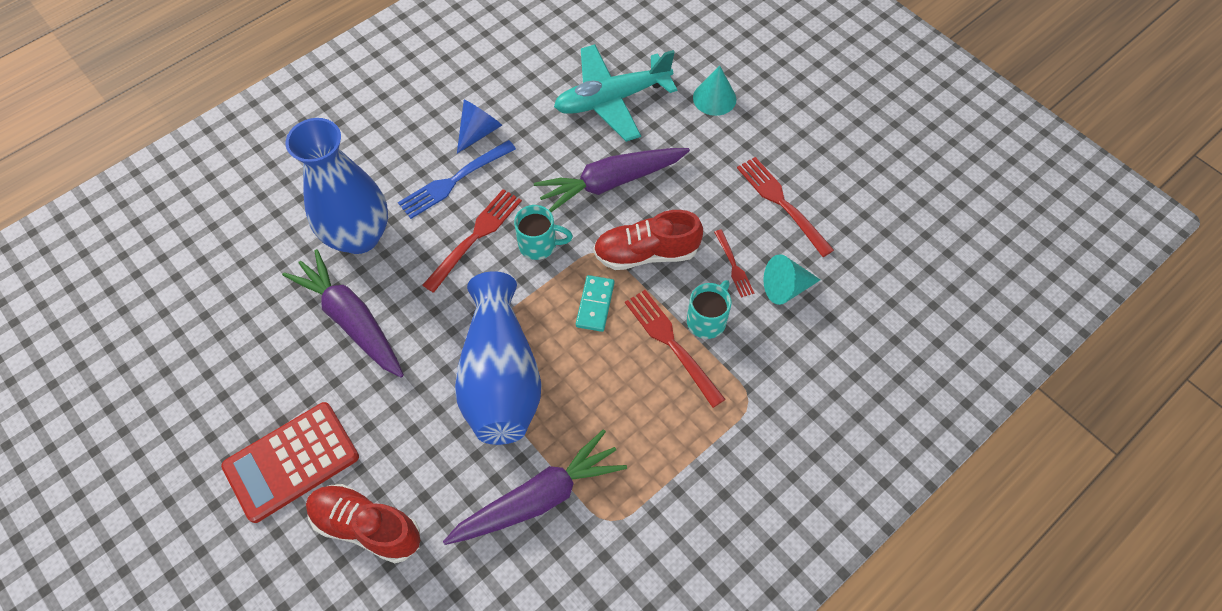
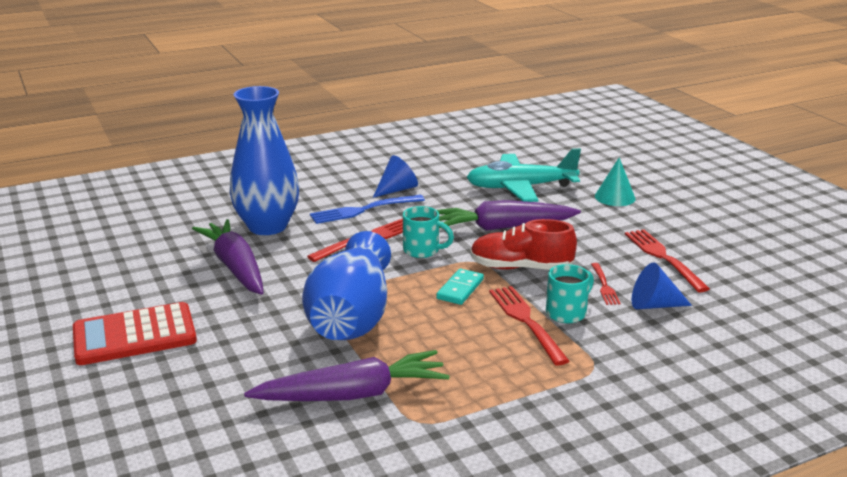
camera: 15 degrees right, 35 degrees down
red shoe [306,484,420,563] -> none
turquoise cone [763,254,820,305] -> blue cone [632,262,692,310]

